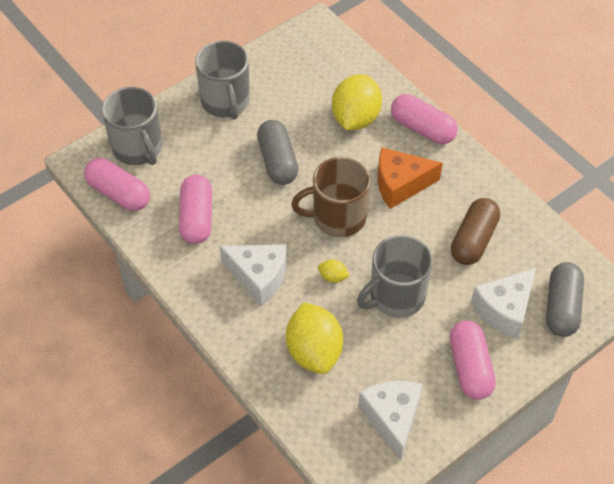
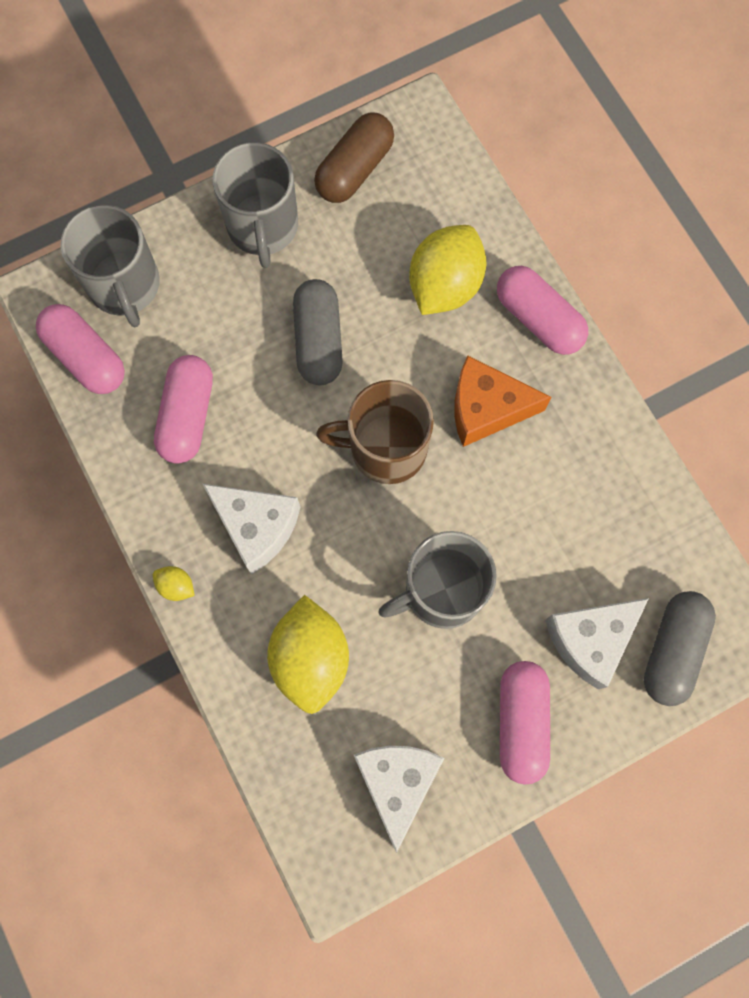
camera: 10 degrees right, 20 degrees up
yellow lemon [318,260,350,283] -> yellow lemon moved to [153,566,195,601]
brown capsule [451,198,500,265] -> brown capsule moved to [314,112,394,203]

